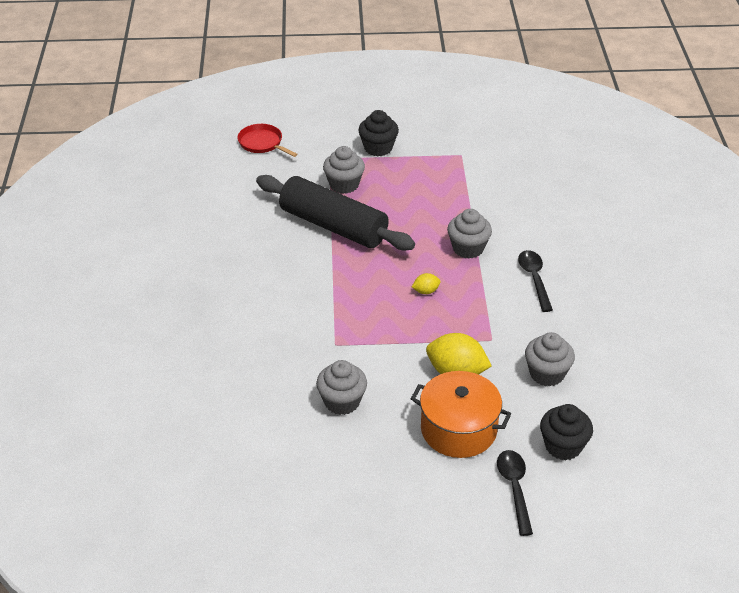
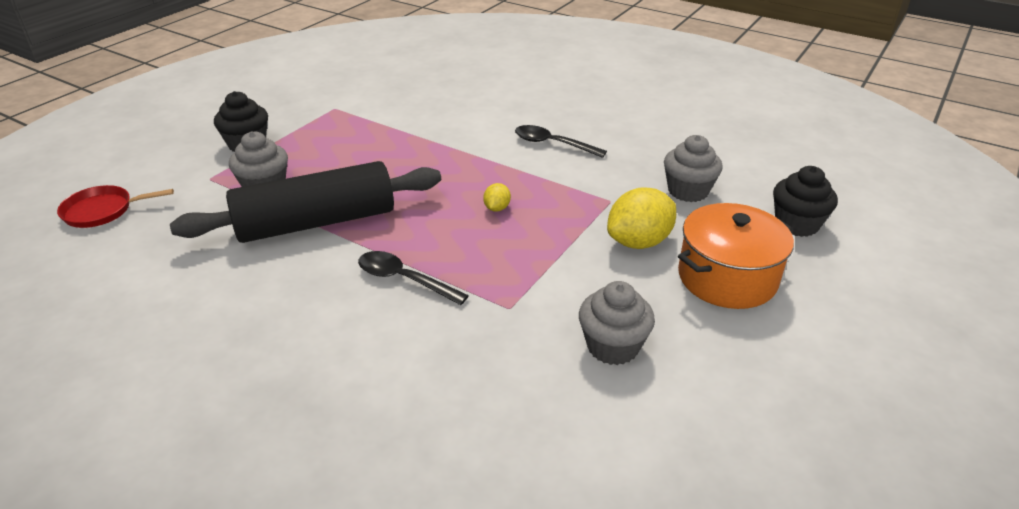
camera: 55 degrees left, 5 degrees down
grey cupcake [447,209,492,259] -> none
black spoon [497,450,533,536] -> black spoon moved to [358,251,469,305]

